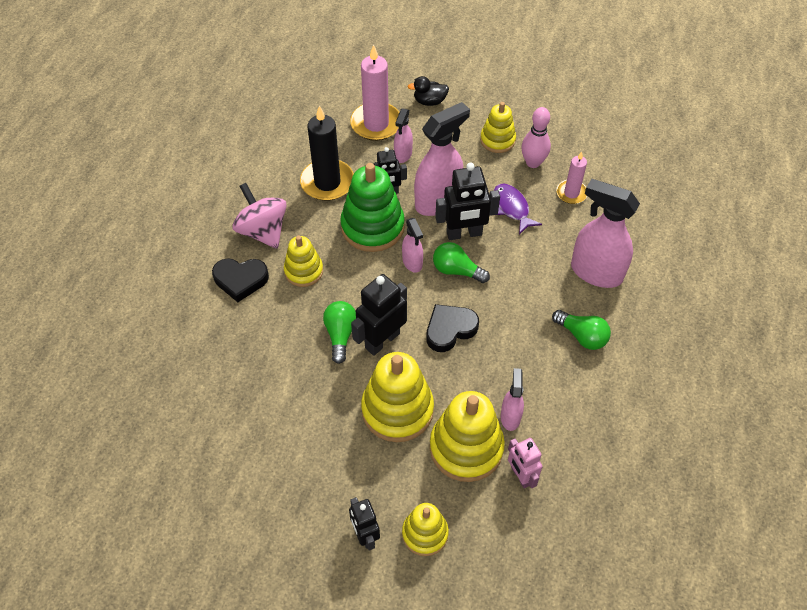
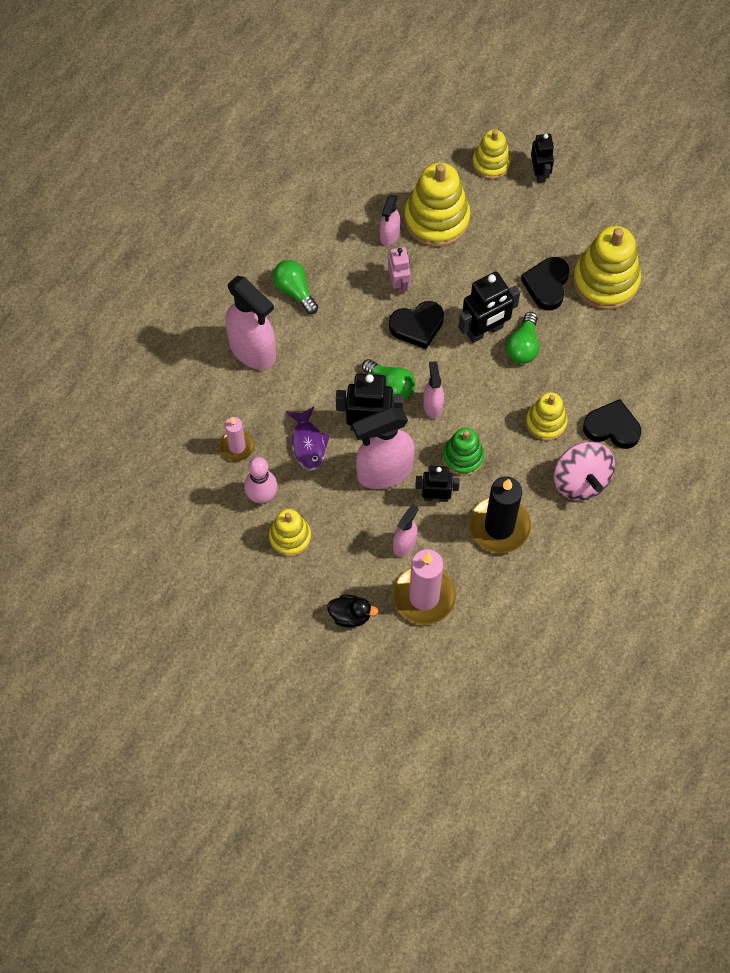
camera: 165 degrees left, 10 degrees up
green stacking toy [340,163,405,252] -> green stacking toy [443,428,484,476], size x0.59
yellow stacking toy [361,352,434,442] -> yellow stacking toy moved to [573,226,641,310]
pink robot [508,438,543,488] -> pink robot moved to [388,247,411,295]
none -> black heart [521,257,569,311]

